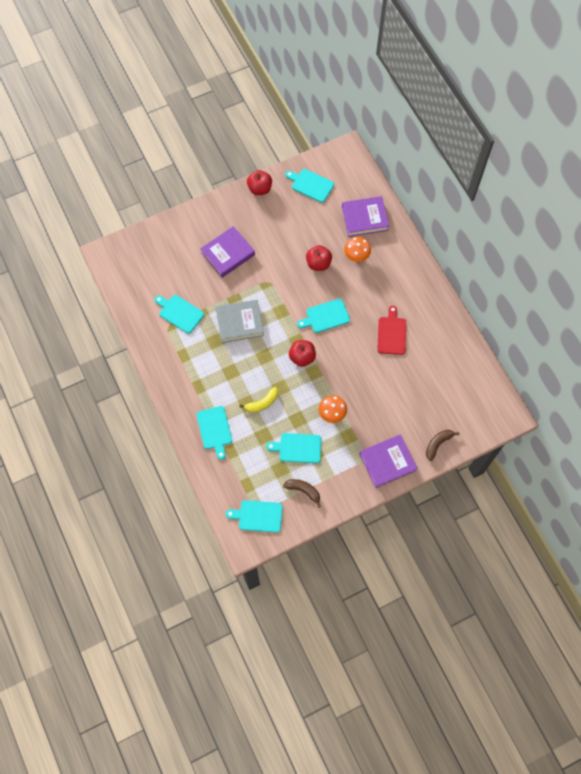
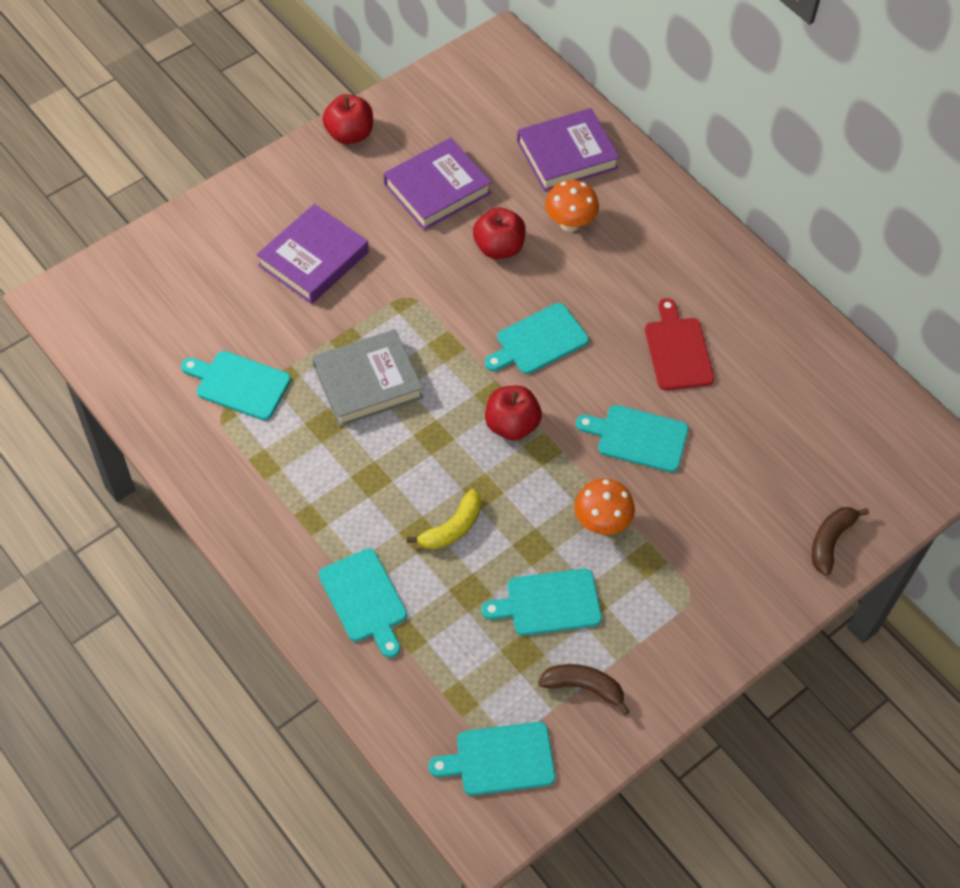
camera: 15 degrees left, 10 degrees down
turquoise cutting board [285,169,334,203] -> turquoise cutting board moved to [576,405,688,472]
purple book [359,434,417,488] -> purple book moved to [384,138,492,230]

